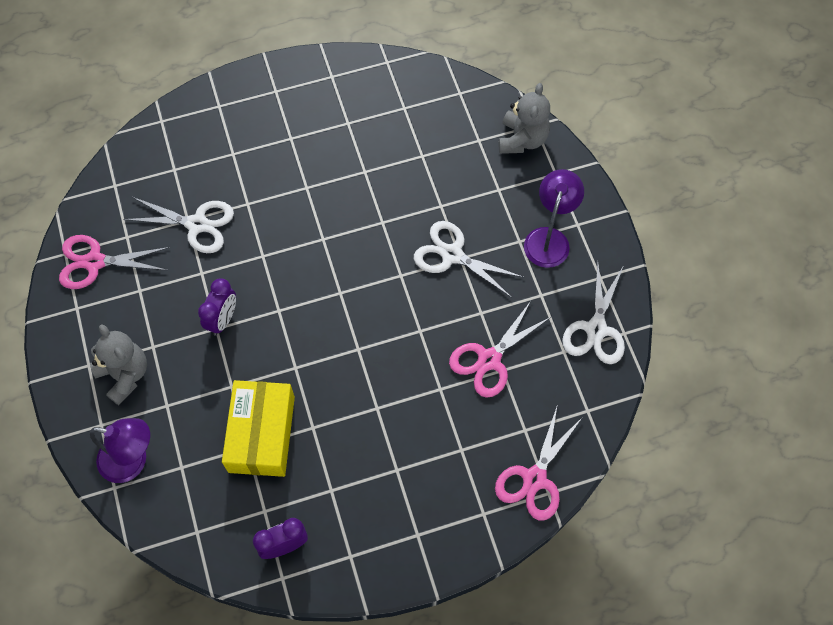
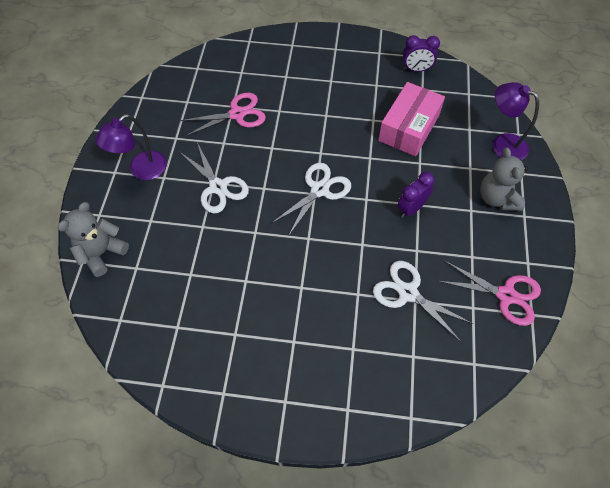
camera: 155 degrees left, 5 degrees down
yellow box [222,380,295,477] -> pink box [378,82,445,156]
pink scissors [495,407,582,520] -> none
white scissors [562,261,625,364] -> white scissors moved to [271,163,351,237]

